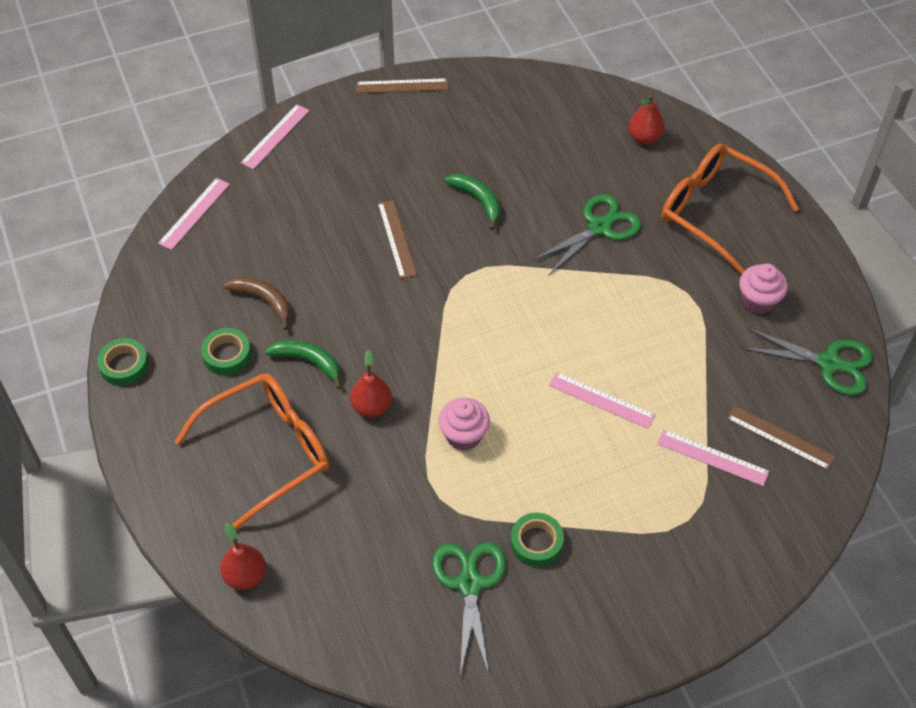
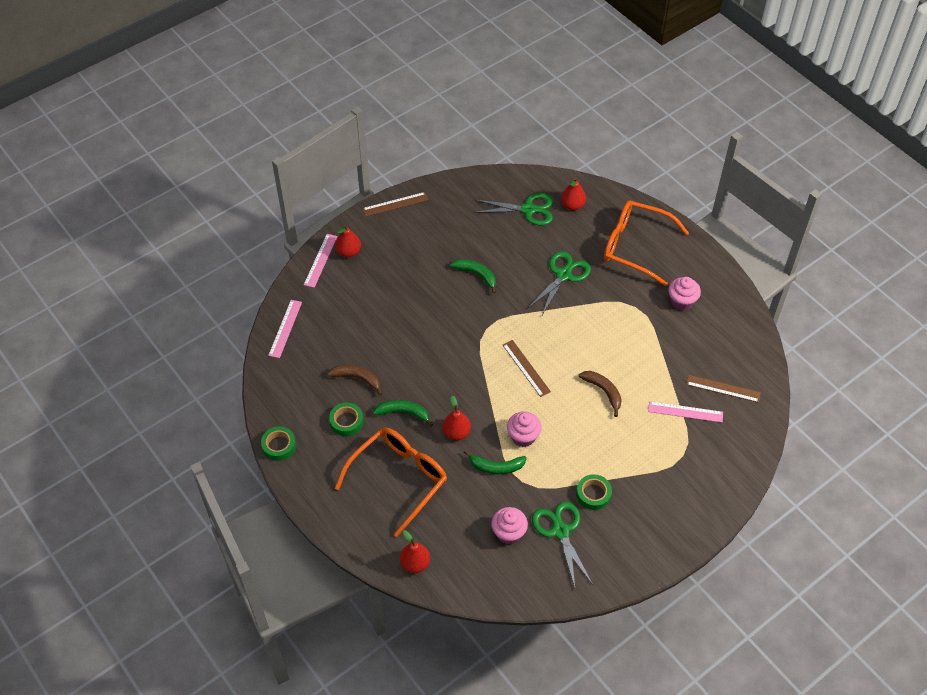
camera: 15 degrees left, 0 degrees up
brown ruler [378,200,417,279] -> brown ruler moved to [503,340,551,397]
pink ruler [549,372,655,429] -> brown banana [579,371,622,417]
green scissors [741,328,873,395] -> green scissors moved to [474,193,553,225]
none -> red pear [335,225,361,258]
none -> green banana [464,450,527,474]
none -> pink cupcake [491,507,528,544]

